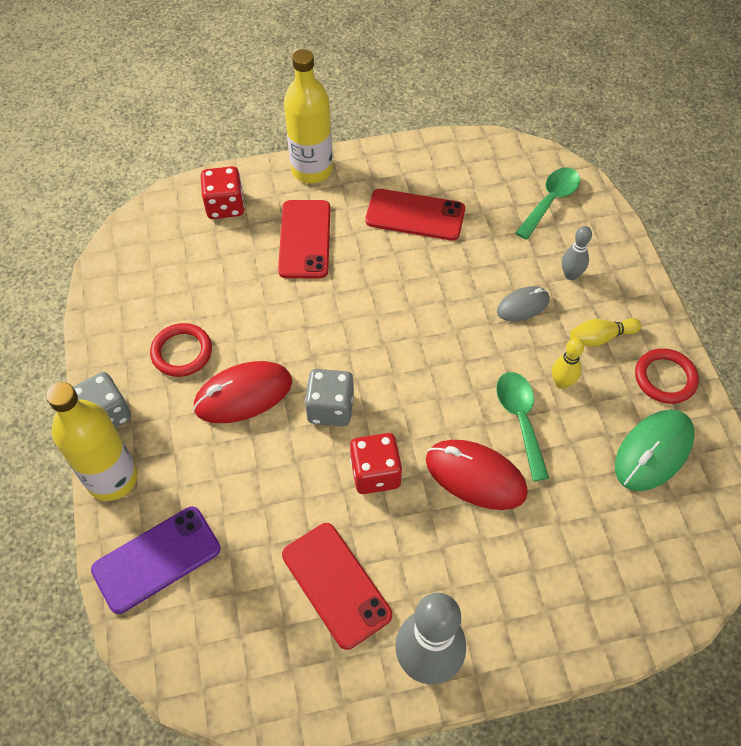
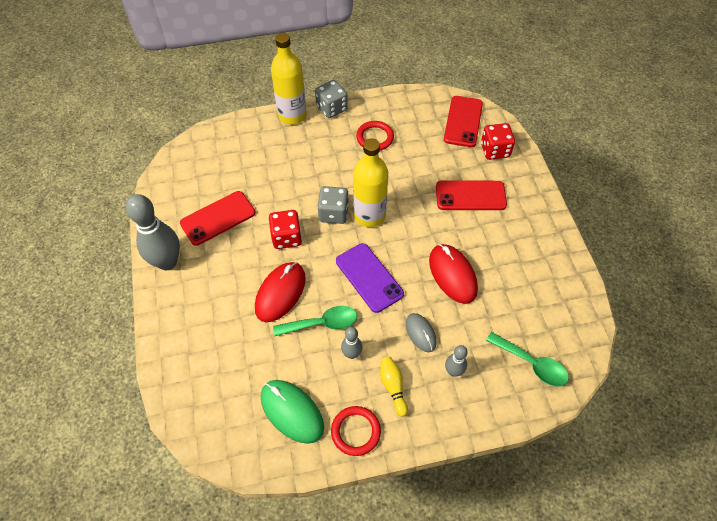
camera: 90 degrees right, 0 degrees up
purple phone [91,507,221,614] -> purple phone moved to [336,243,404,313]
red mouse [193,361,292,423] -> red mouse moved to [429,244,478,304]
yellow bottle [284,49,333,183] -> yellow bottle moved to [353,138,388,227]
red phone [365,189,465,241] -> red phone moved to [444,96,483,147]
yellow bowling pin [552,338,584,389] -> grey bowling pin [341,327,362,359]

